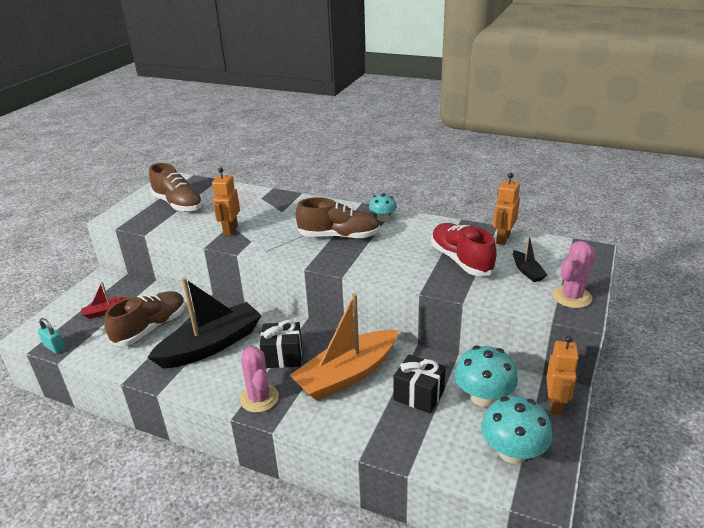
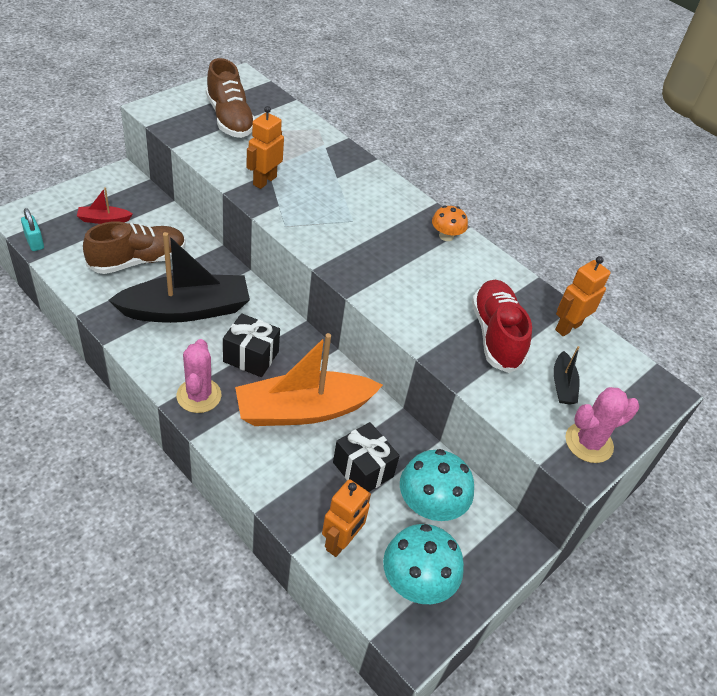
camera: 15 degrees right, 15 degrees up
brown shoe [296,197,380,239] -> none
turquoise mushroom [369,193,397,221] -> orange mushroom [432,205,468,241]
orange robot [546,336,579,415] -> orange robot moved to [322,479,371,557]

